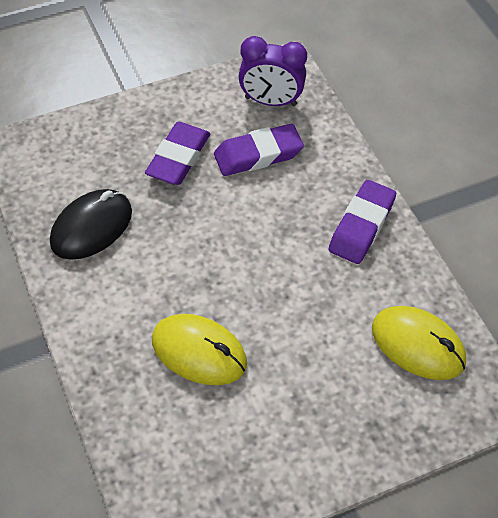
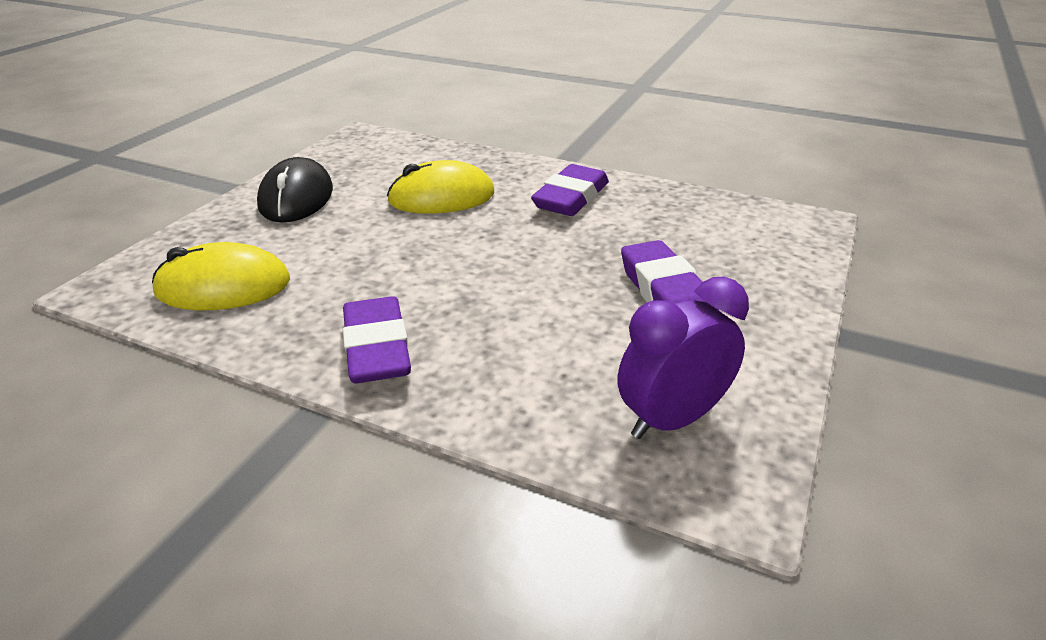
camera: 140 degrees right, 20 degrees down
black mouse [50,189,132,260] -> black mouse moved to [257,157,333,223]
purple eraser [214,124,304,176] -> purple eraser moved to [531,164,609,216]

